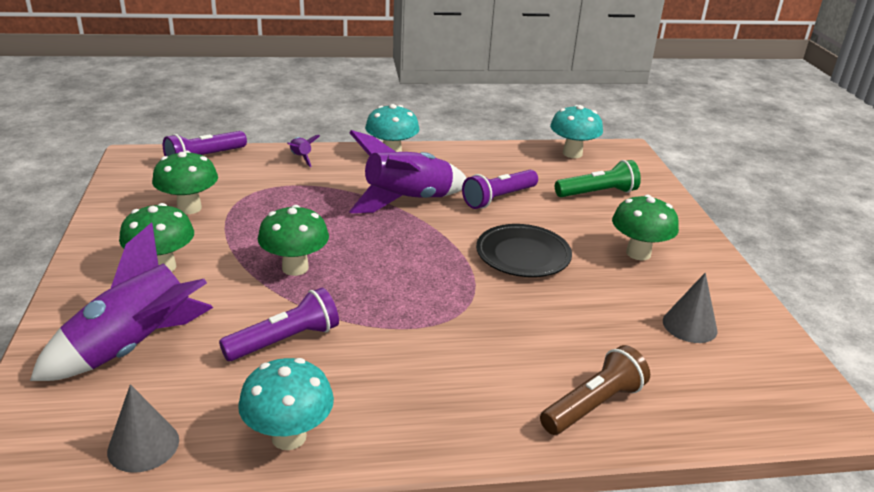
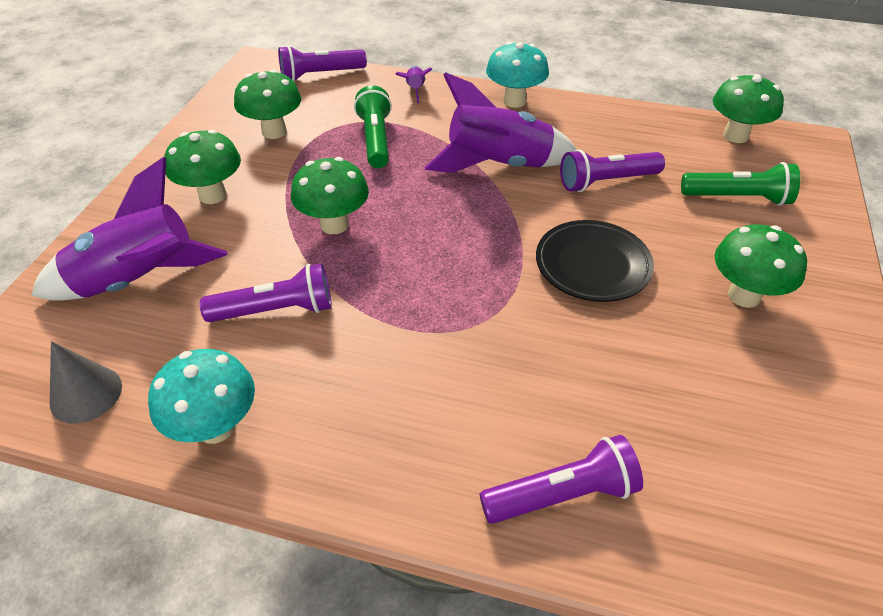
camera: 25 degrees right, 15 degrees up
brown flashlight [540,345,650,435] -> purple flashlight [480,435,643,524]
turquoise mushroom [550,105,603,158] -> green mushroom [713,74,784,143]
grey cone [663,273,718,343] -> none
none -> green flashlight [354,86,392,168]

